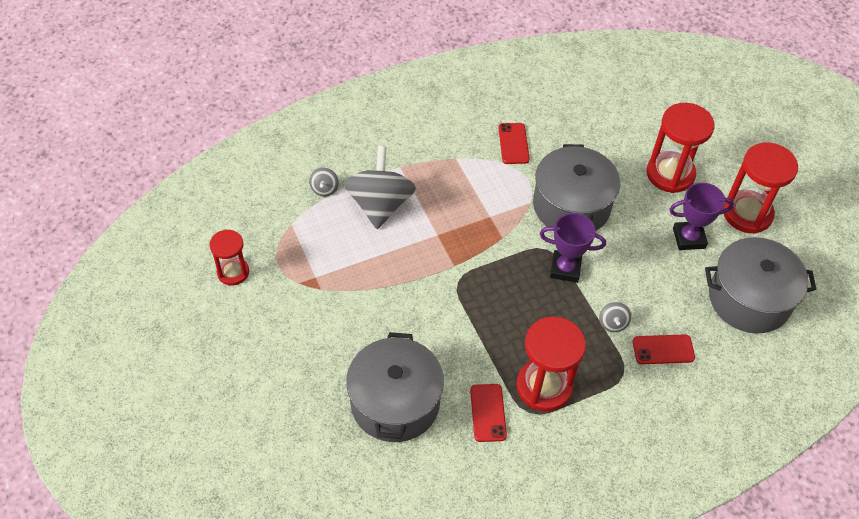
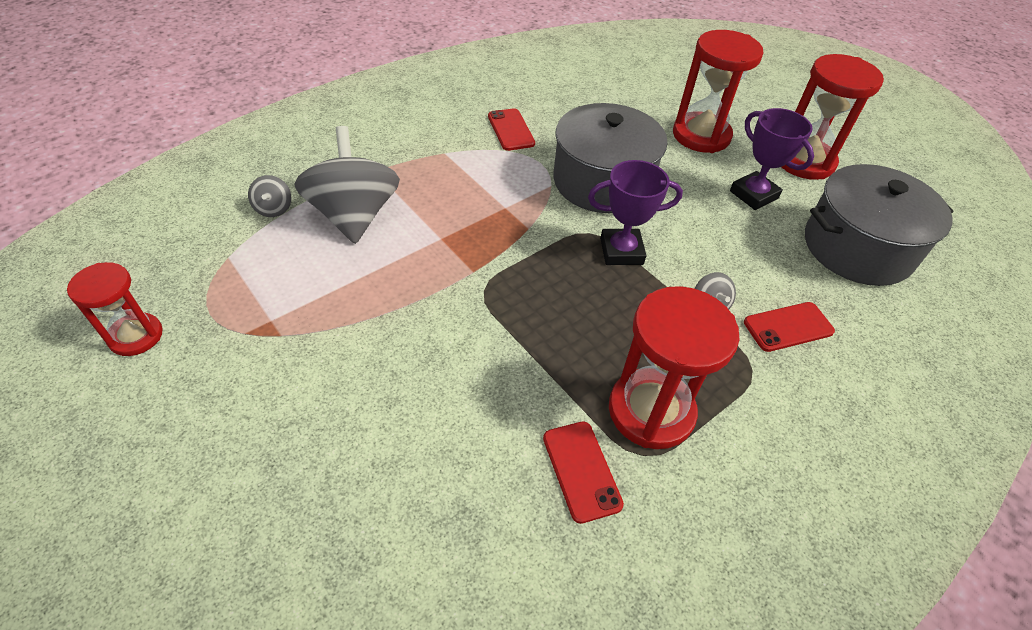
camera: 15 degrees left, 5 degrees down
grey pot [346,332,444,442] -> none
purple trophy [669,183,734,250] -> purple trophy turned 75 degrees clockwise [730,108,814,210]

